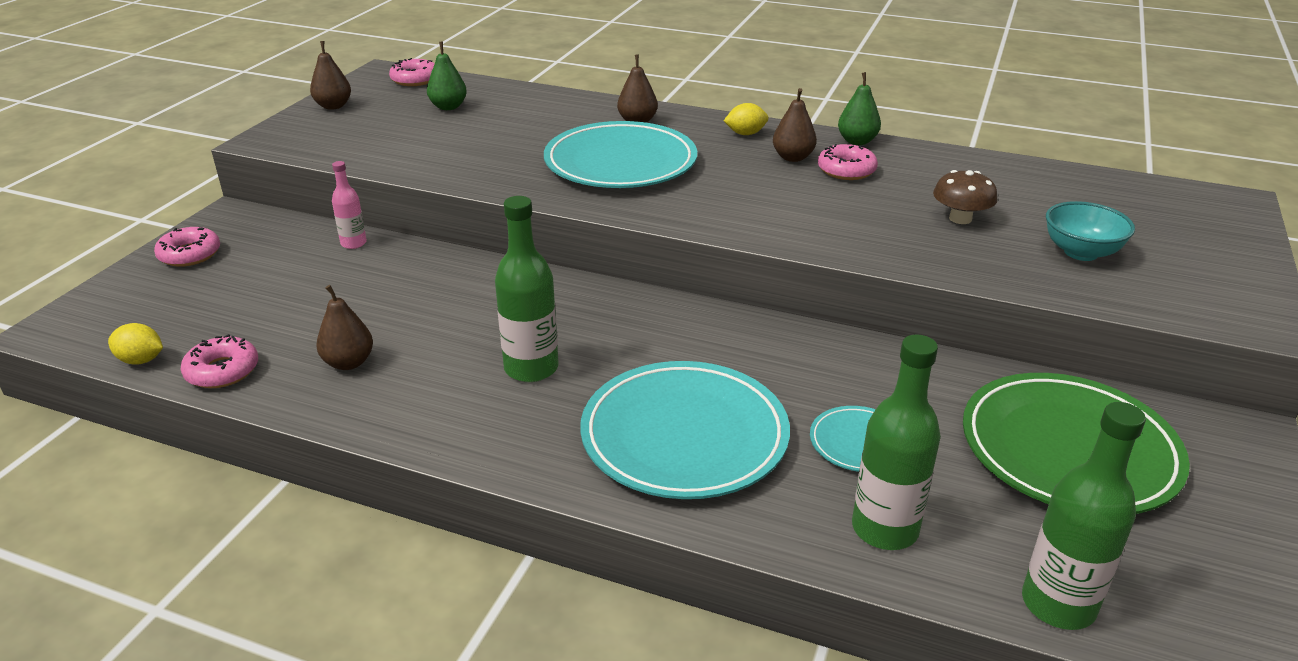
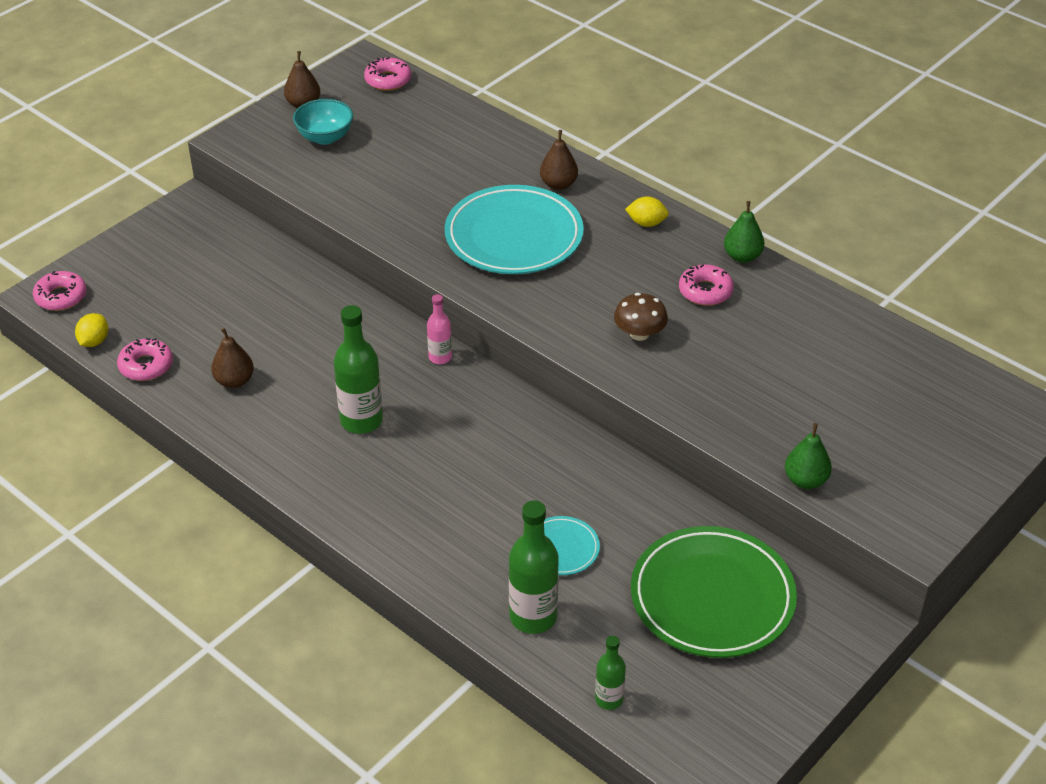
camera: 20 degrees right, 10 degrees up
yellow lemon [108,323,163,365] -> yellow lemon turned 75 degrees clockwise [75,313,108,347]
pink donut [154,227,220,267] -> pink donut moved to [33,271,87,311]
pink bottle [332,161,367,249] -> pink bottle moved to [427,294,452,364]
green pear [427,42,467,110] -> green pear moved to [785,423,832,489]
turquoise plate [580,361,790,499] -> none
brown pear [773,88,817,162] -> none
brown mushroom [933,170,997,224] -> brown mushroom moved to [614,293,668,341]
green bottle [1022,402,1146,630] -> green bottle [595,636,626,710], size x0.57
turquoise bowl [1046,201,1135,261] -> turquoise bowl moved to [293,99,353,145]

